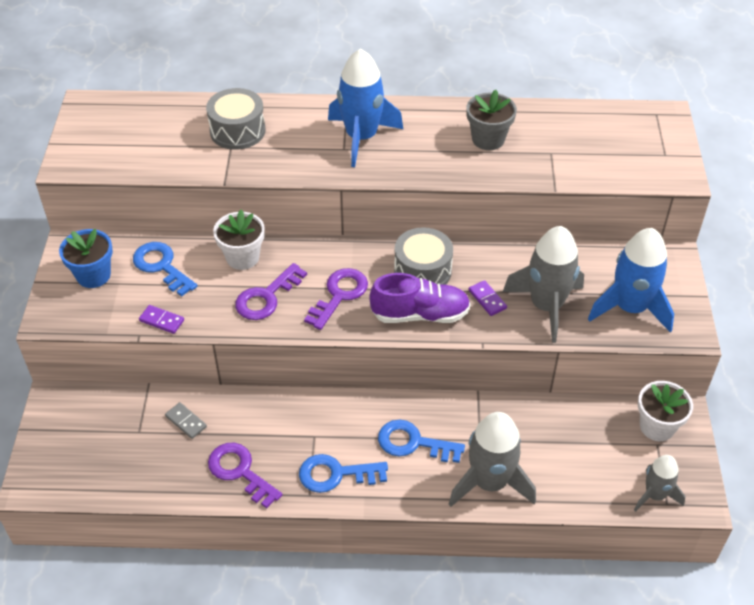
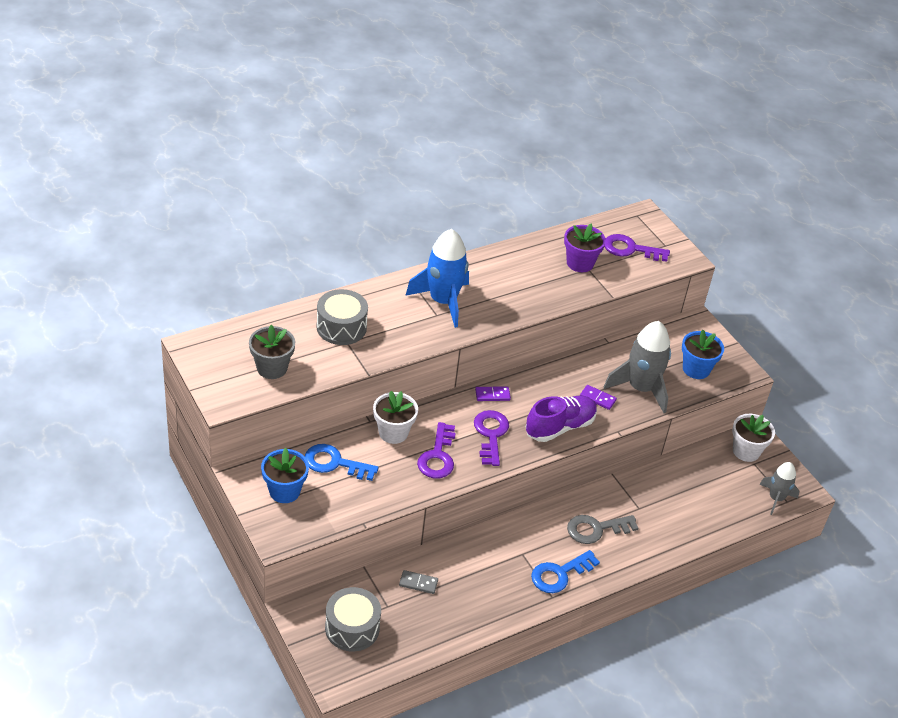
camera: 35 degrees left, 5 degrees down
purple domino [139,305,184,334] -> purple domino moved to [475,386,511,401]
purple key [208,443,282,508] -> purple key moved to [604,234,670,262]
blue key [378,420,465,463] -> grey key [567,515,638,544]
grey drum [394,227,453,285] -> grey drum moved to [325,587,381,651]
grey rocket [449,412,536,507] -> none
grey flower pot [466,90,517,150] -> grey flower pot moved to [249,325,295,379]
blue rocket [588,228,674,332] -> blue flower pot [682,330,724,379]
none -> purple flower pot [564,223,606,272]

